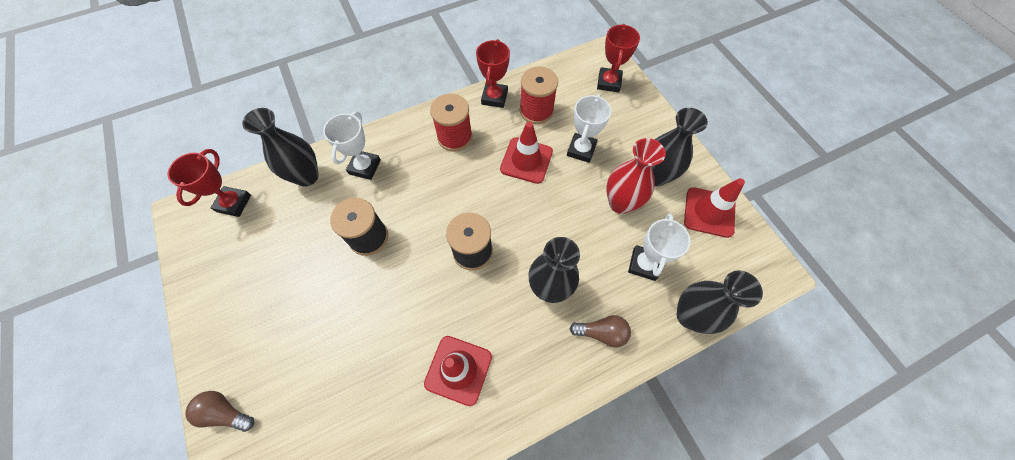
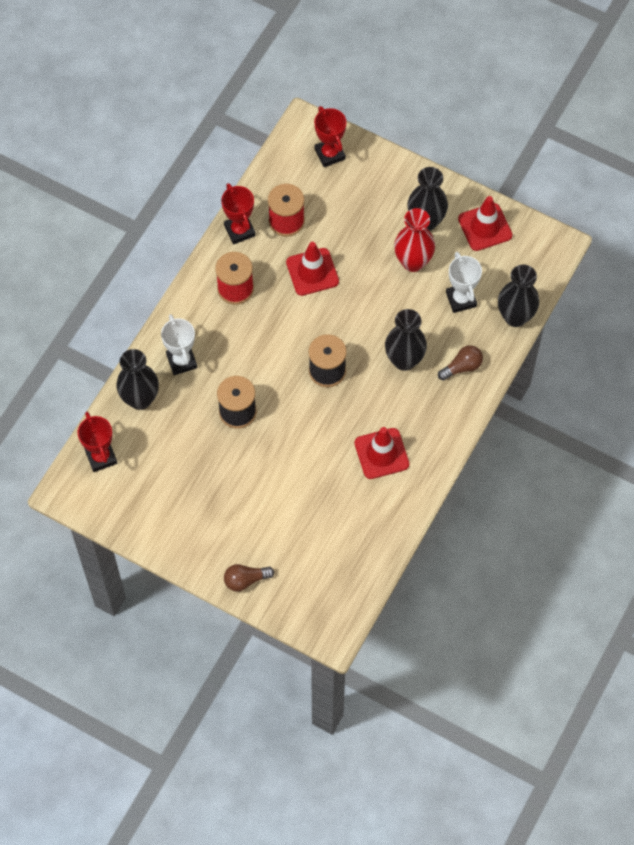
camera: 35 degrees left, 0 degrees up
white trophy [567,94,611,163] -> none

